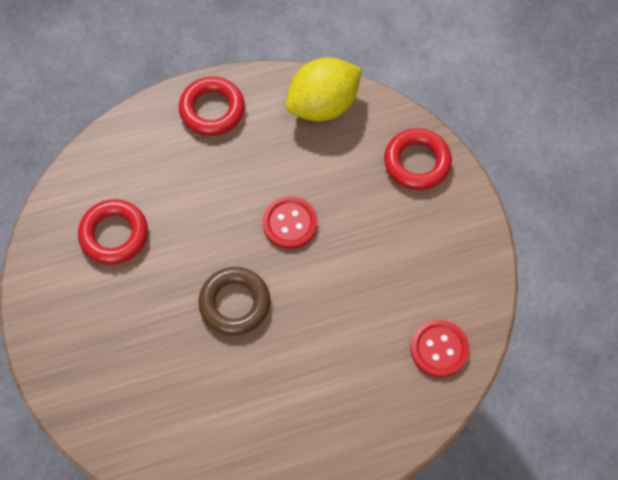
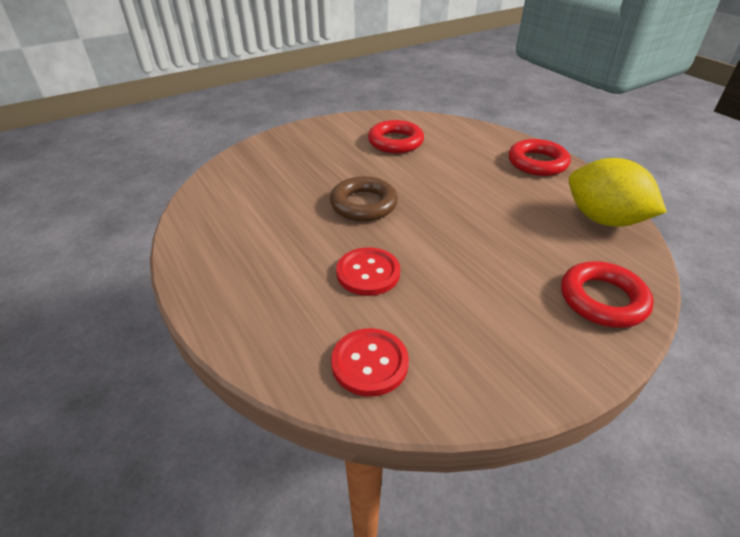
camera: 75 degrees right, 25 degrees down
red button [262,196,317,249] -> red button moved to [336,247,400,296]

